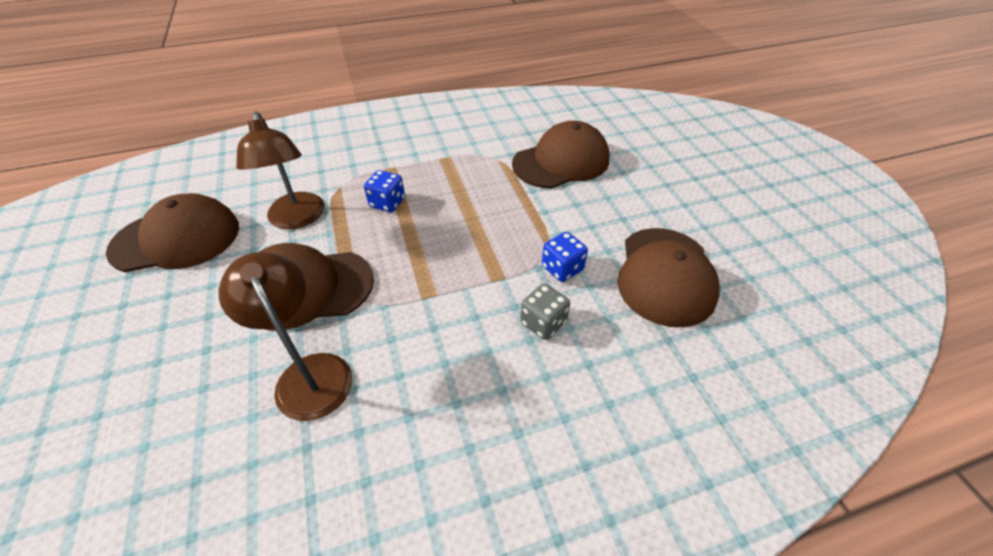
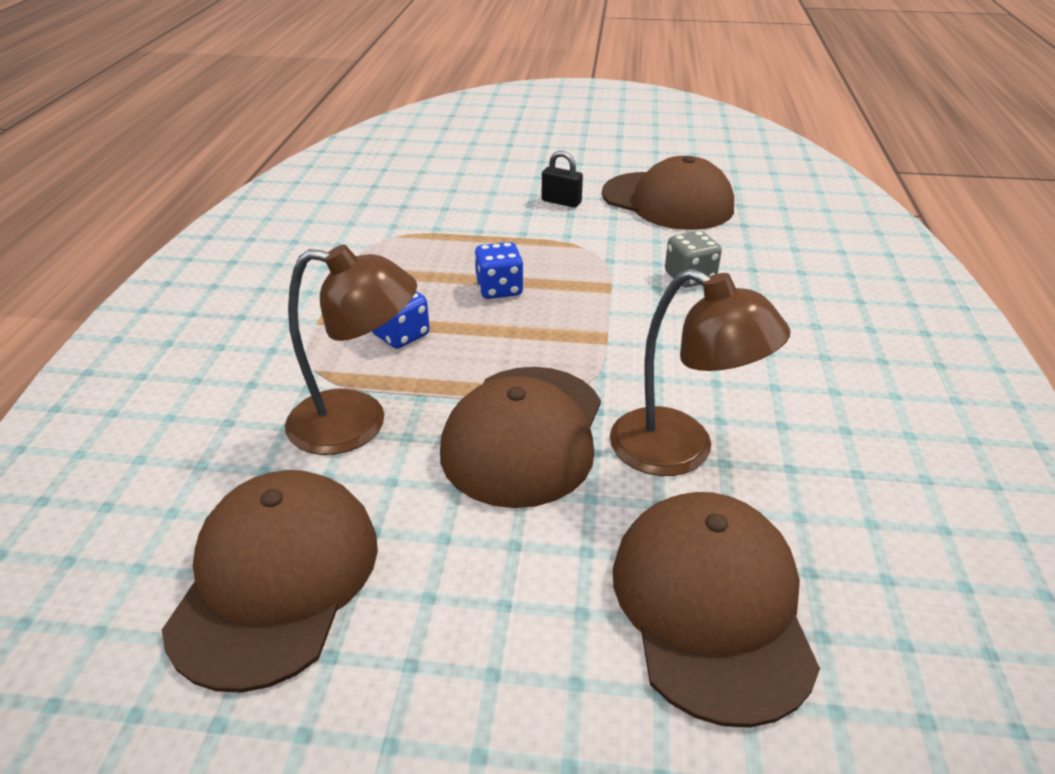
camera: 65 degrees left, 10 degrees down
brown lamp [218,252,352,421] -> brown lamp turned 135 degrees counterclockwise [610,269,791,476]
brown cap [512,121,609,188] -> brown cap moved to [613,492,820,728]
blue dice [542,232,588,282] -> blue dice moved to [474,242,524,299]
none -> black padlock [542,151,583,207]

